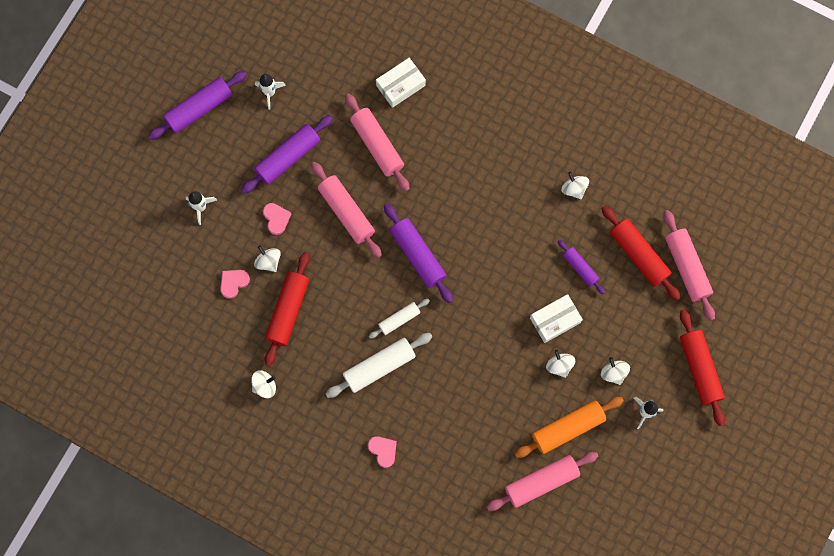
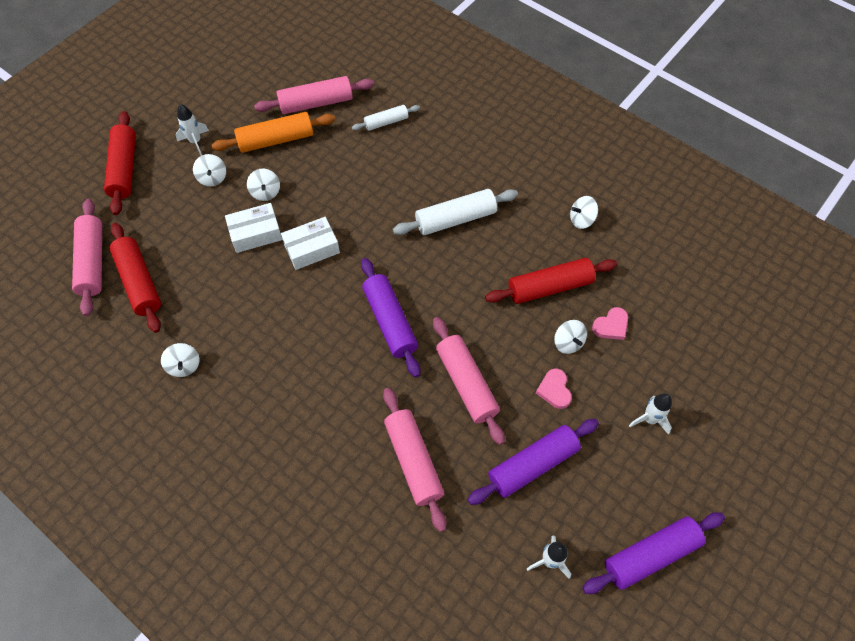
camera: 170 degrees left, 15 degrees down
red rolling pin [265,252,309,366] -> red rolling pin turned 45 degrees clockwise [485,258,617,304]
pink heart [368,436,397,468] -> none
white rolling pin [369,299,430,339] -> white rolling pin moved to [352,105,420,131]
white box [376,58,426,108] -> white box moved to [281,217,340,270]
purple rolling pin [558,239,605,294] -> none

